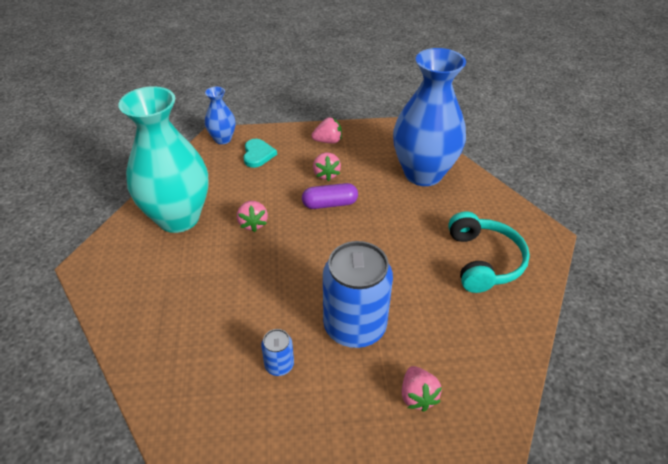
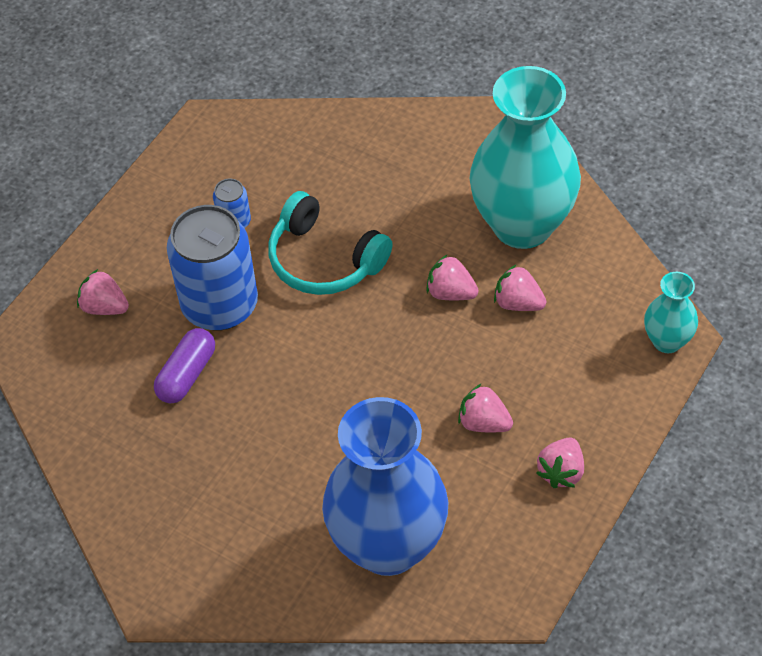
camera: 130 degrees right, 10 degrees up
blue vase [205,87,236,144] -> turquoise vase [644,272,698,353]
turquoise heart [243,139,277,168] -> none
purple capsule [302,183,358,209] -> purple capsule moved to [154,328,215,404]
turquoise headphones [448,211,530,293] -> turquoise headphones moved to [268,191,393,295]
none -> pink strawberry [494,265,546,311]

